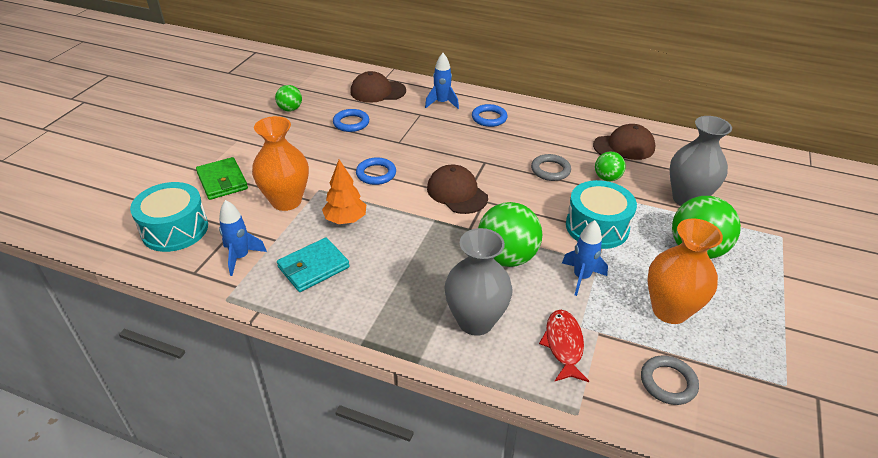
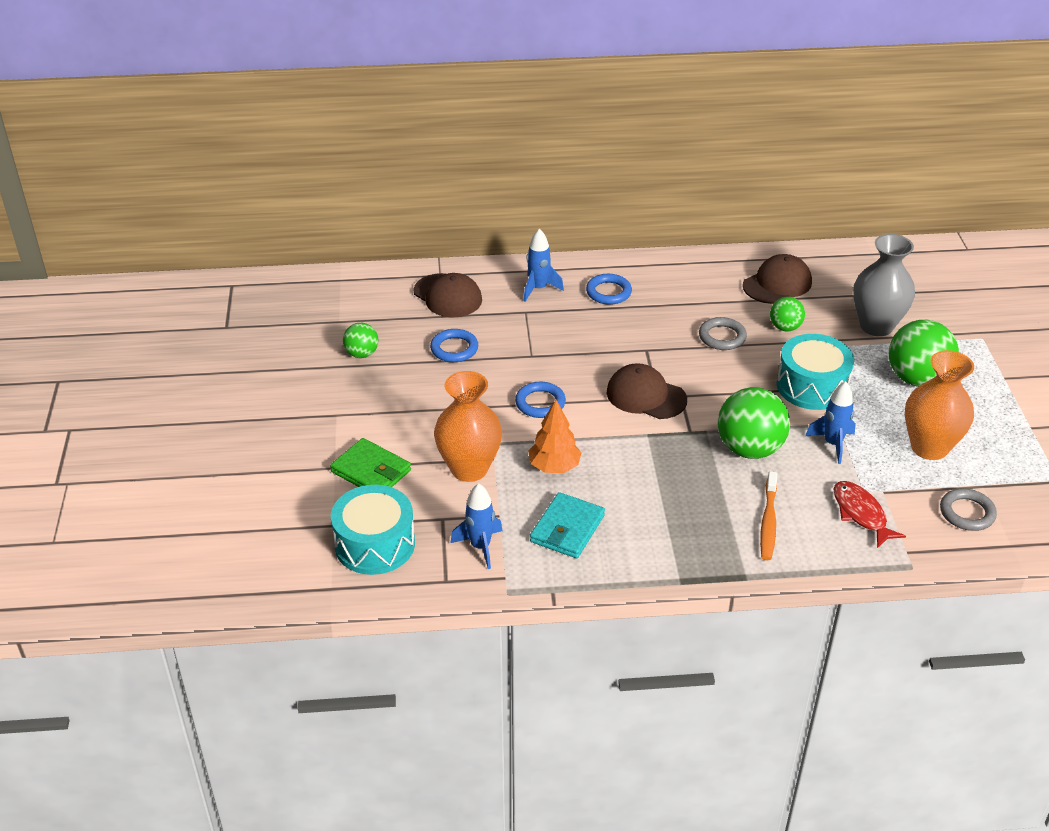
camera: 25 degrees left, 0 degrees up
brown cap [350,71,406,103] -> brown cap turned 105 degrees counterclockwise [414,273,482,318]
grey vase [444,228,513,336] -> orange toothbrush [760,471,777,560]

